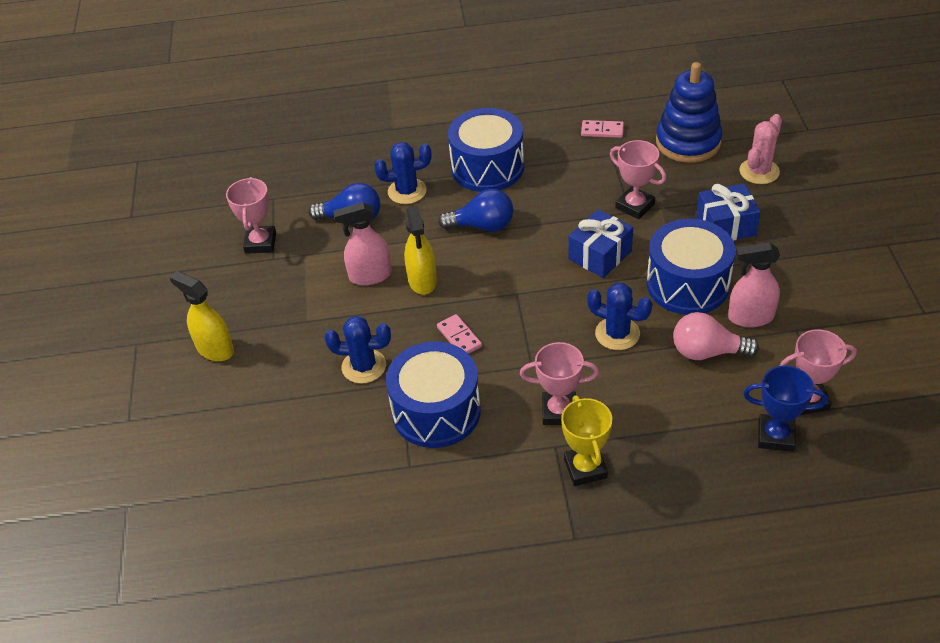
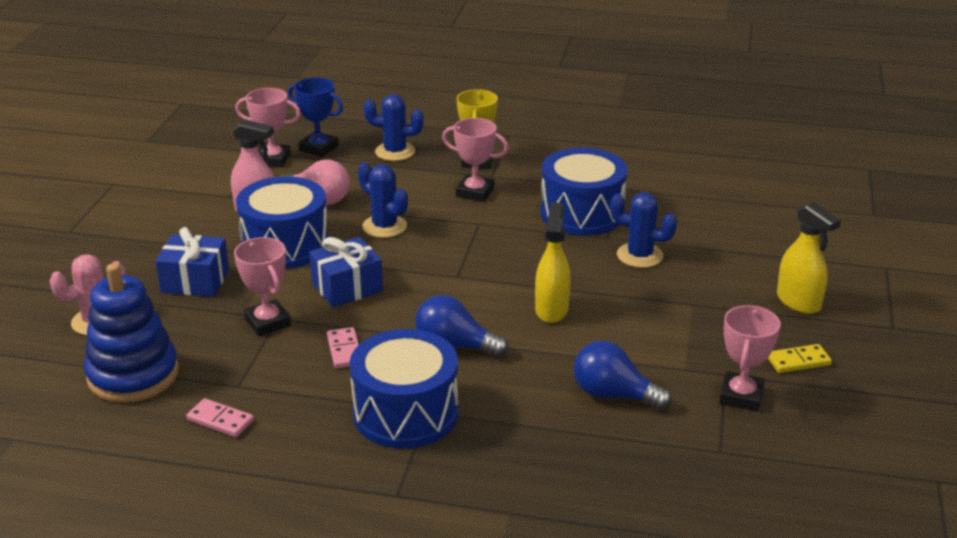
camera: 165 degrees left, 15 degrees down
pink spray bottle [333,202,392,285] -> none
blue cactus [374,142,432,204] -> blue cactus moved to [364,94,424,161]
pink domino [437,314,482,354] -> pink domino moved to [327,327,359,368]
none -> yellow domino [768,344,832,373]

